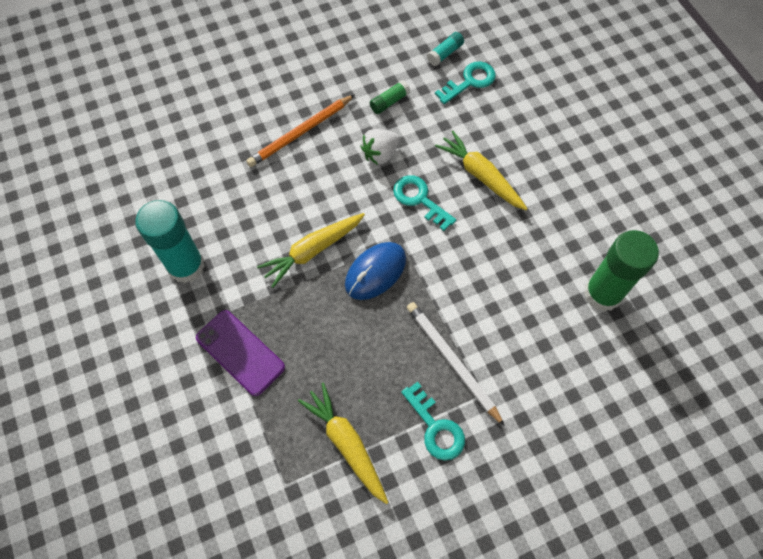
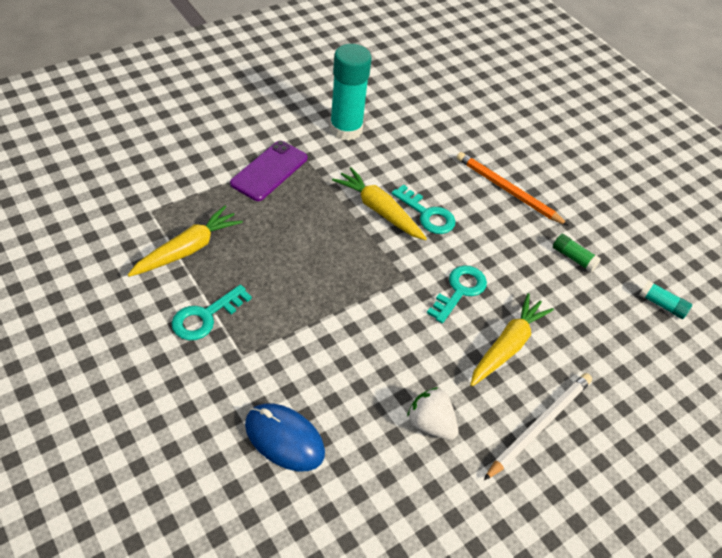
camera: 75 degrees right, 15 degrees down
blue mouse [345,242,406,300] -> blue mouse moved to [245,404,325,471]
white strawberry [360,129,400,165] -> white strawberry moved to [407,387,458,440]
white pencil [407,302,505,426] -> white pencil moved to [484,373,592,480]
turquoise key [435,62,496,104] -> turquoise key moved to [391,184,456,234]
green glue stick [584,230,659,311] -> none

